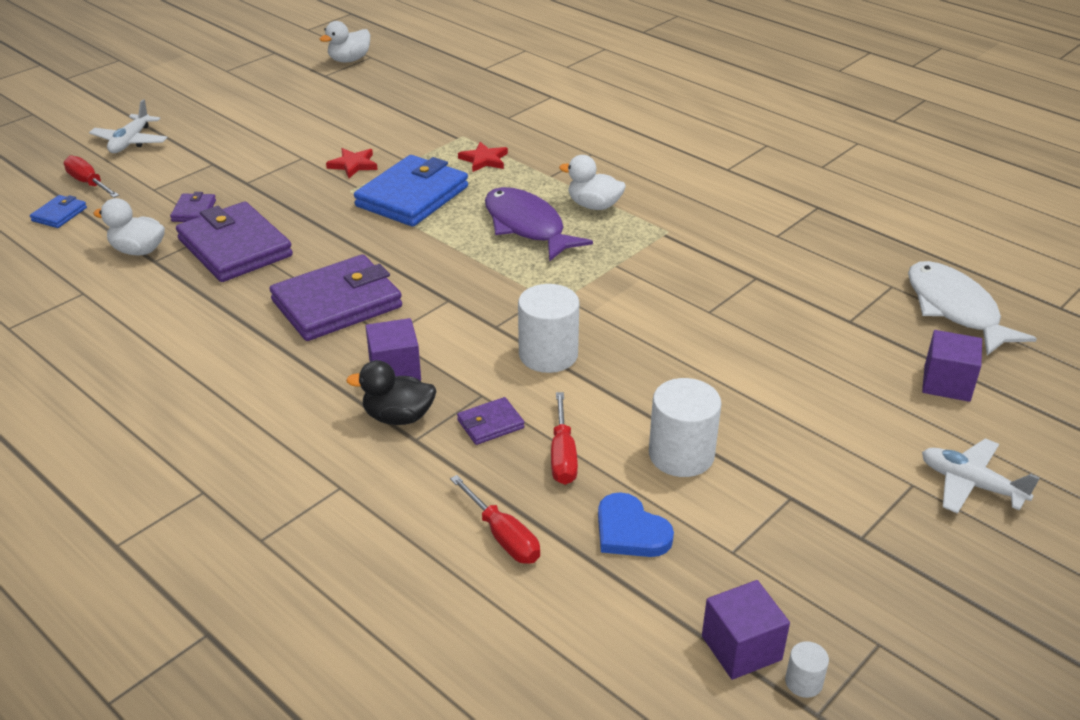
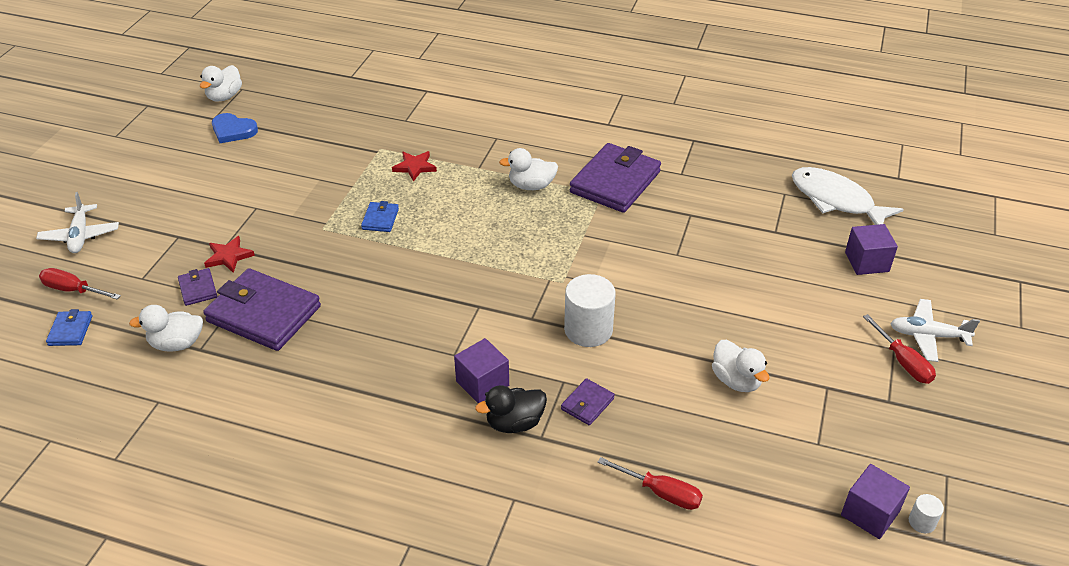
camera: 25 degrees left, 5 degrees up
purple wallet [270,255,402,341] -> purple wallet moved to [570,143,661,213]
red star [326,148,378,178] -> red star moved to [204,236,255,273]
blue wallet [354,155,468,227] -> blue wallet [361,201,399,232], size x0.45
purple fish [485,187,593,262] -> none
red screwdriver [551,392,578,485] -> red screwdriver moved to [863,314,936,384]
blue heart [598,492,674,557] -> blue heart moved to [212,113,258,143]
white cylinder [649,378,722,477] -> white duck [712,340,770,392]

